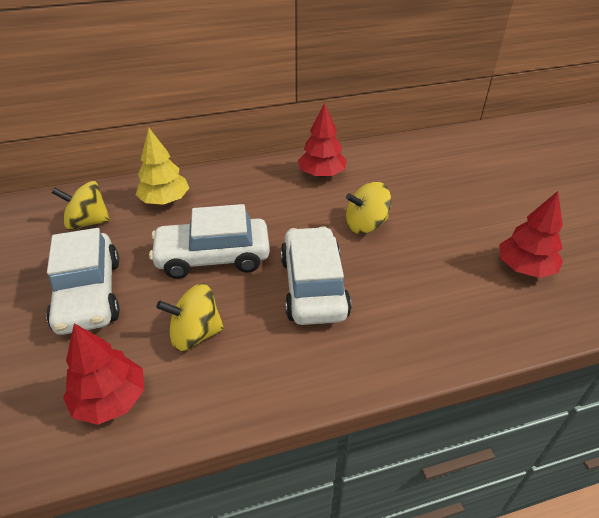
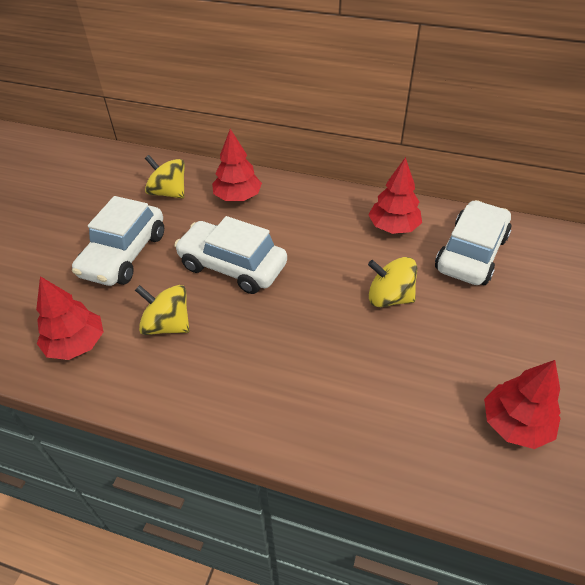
camera: 35 degrees right, 5 degrees up
yellow tree [136,127,189,205] -> red tree [212,129,262,201]
white car [280,226,352,325] -> white car moved to [435,200,511,285]

